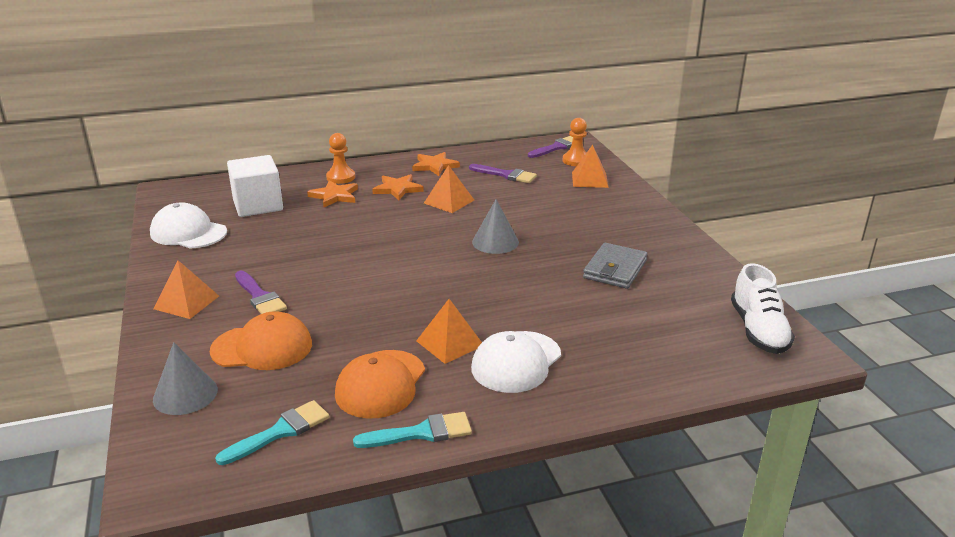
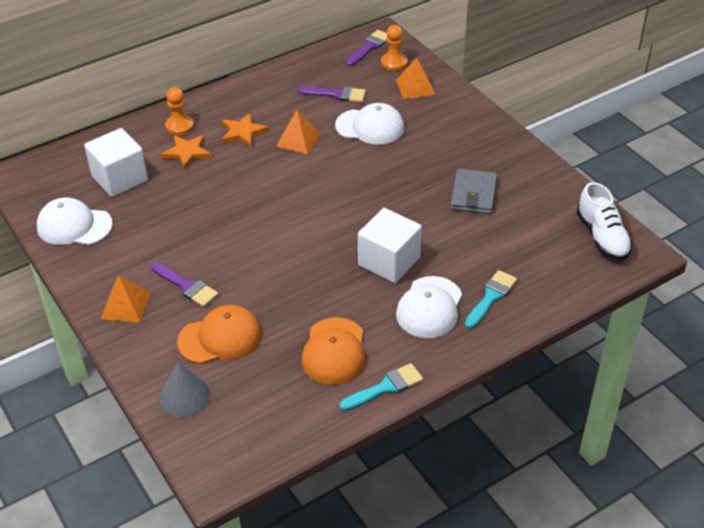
camera: 15 degrees left, 15 degrees up
turquoise brush [215,400,329,465] -> turquoise brush moved to [465,270,517,329]
orange star [412,152,460,176] -> none
orange pyramid [416,299,482,364] -> none
grey cone [472,199,519,254] -> none
none -> white cap [335,103,404,145]
none -> white cube [358,208,422,283]

